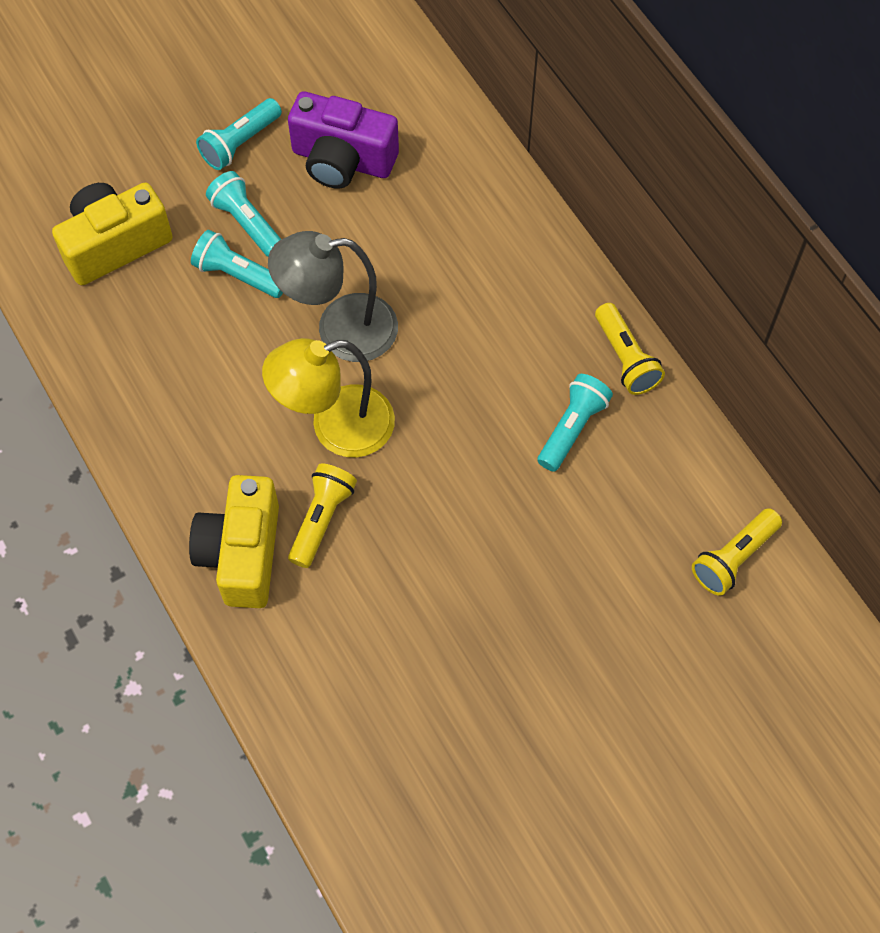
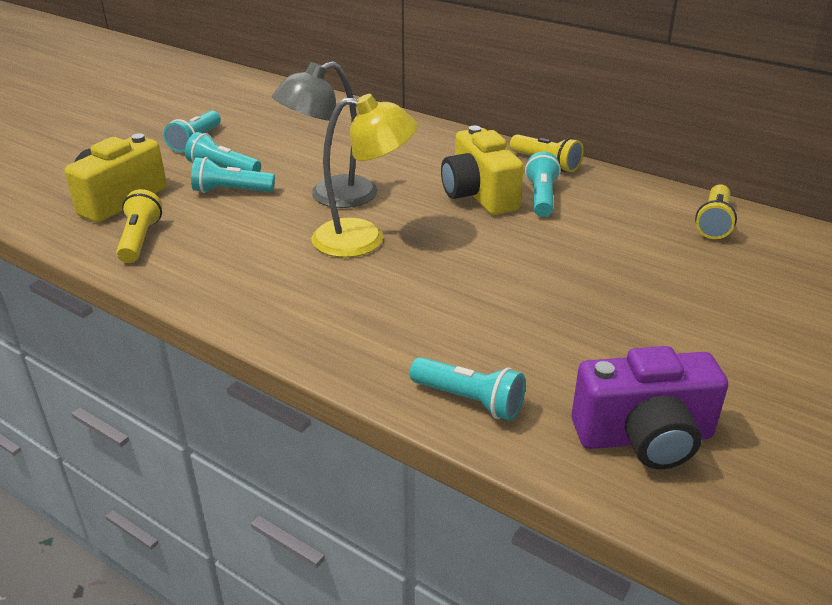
camera: 25 degrees left, 30 degrees down
yellow camera [189,475,279,608] -> yellow camera moved to [441,125,524,215]
yellow lamp [262,338,395,457] -> yellow lamp turned 135 degrees counterclockwise [312,94,418,258]
purple camera [288,91,399,189] -> purple camera moved to [571,346,728,469]
yellow flashlight [288,463,357,568] -> yellow flashlight moved to [116,189,162,263]
none -> turquoise flashlight [410,357,526,421]

